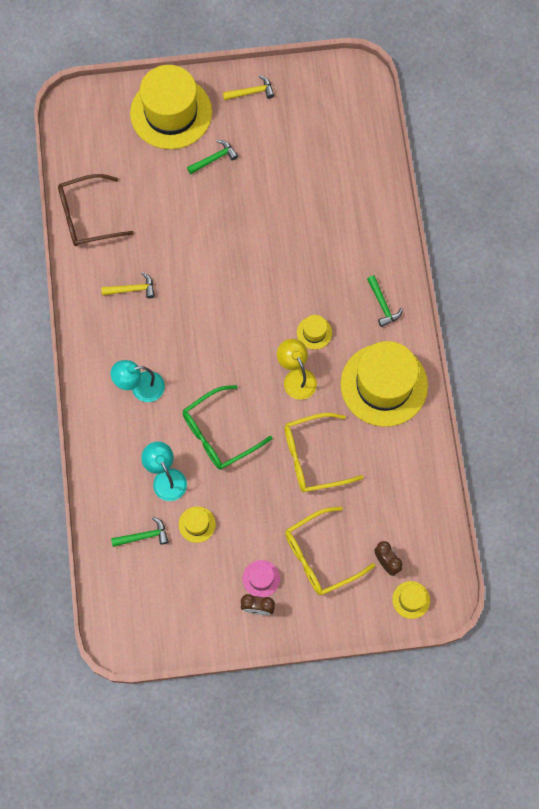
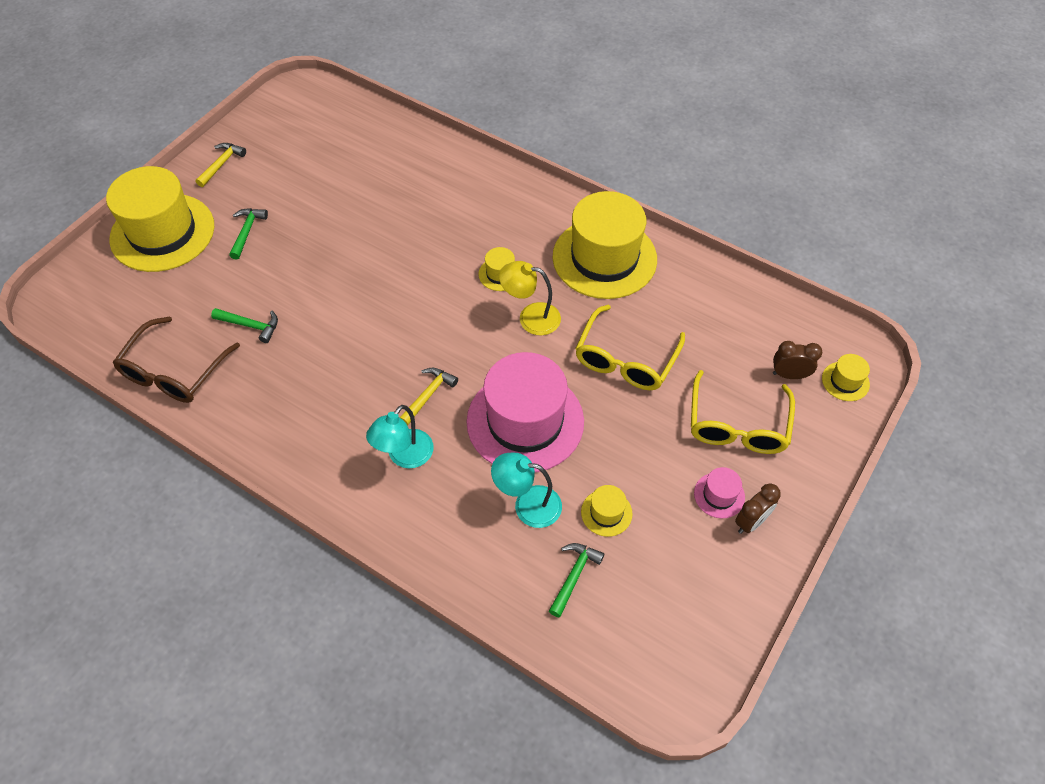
camera: 50 degrees left, 15 degrees down
yellow hammer [101,272,155,298] -> yellow hammer moved to [400,367,458,426]
green glasses [183,385,273,470] -> pink hat [466,352,584,472]
green hammer [367,276,403,327] -> green hammer moved to [211,308,278,343]

